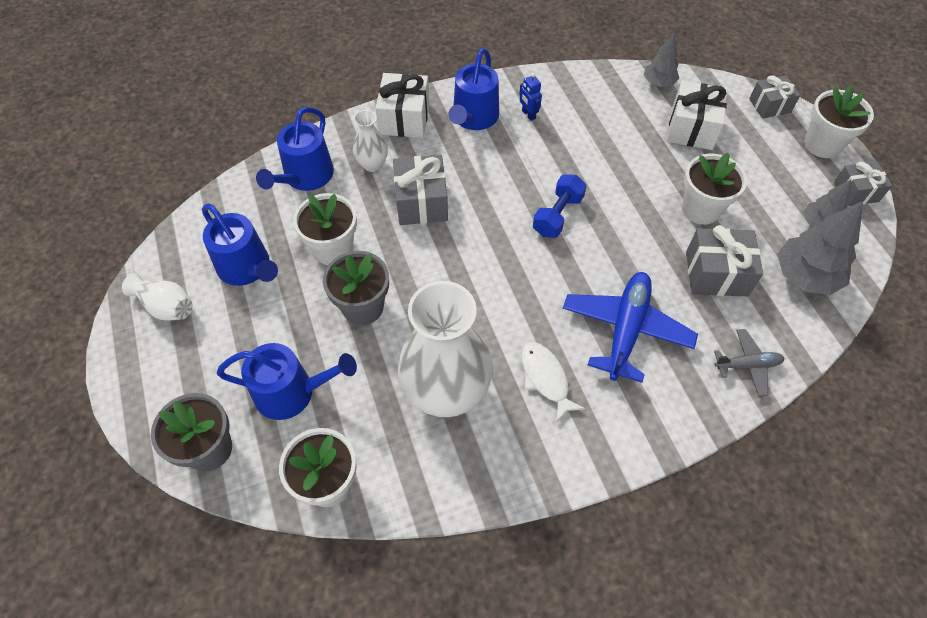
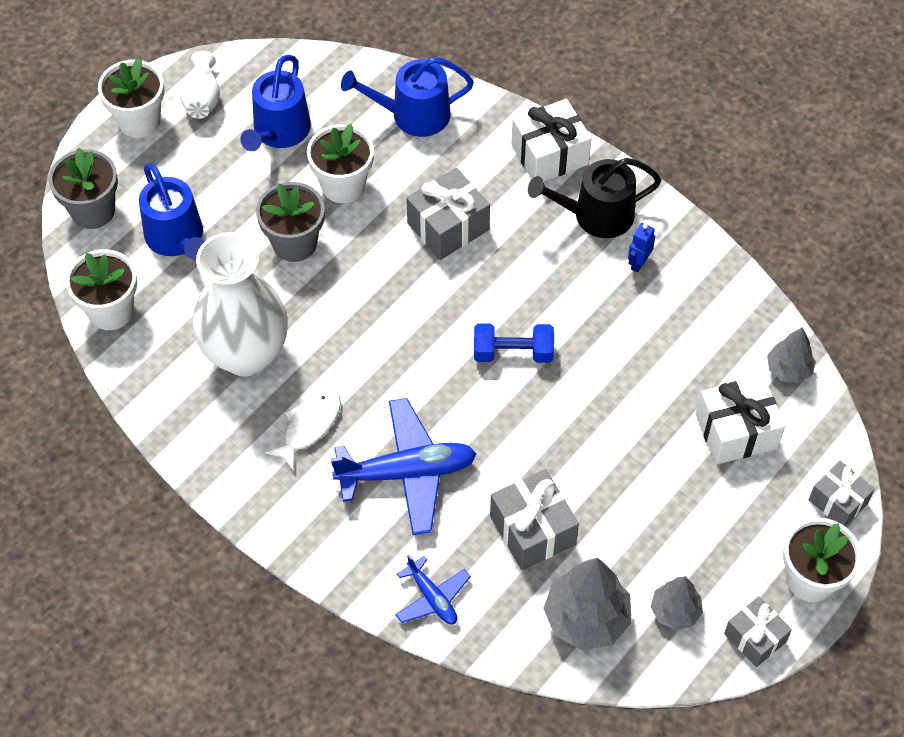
camera: 60 degrees right, 0 degrees up
white vase [353,110,388,172] -> none
blue watering can [449,48,499,130] -> black watering can [528,158,661,238]
white flower pot [682,153,747,225] -> white flower pot moved to [98,58,164,138]
grey plane [714,329,785,397] -> blue plane [395,555,471,625]

